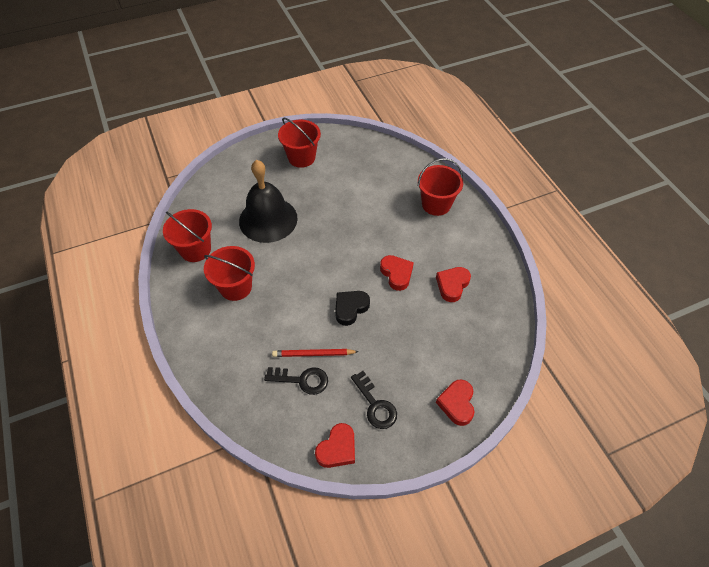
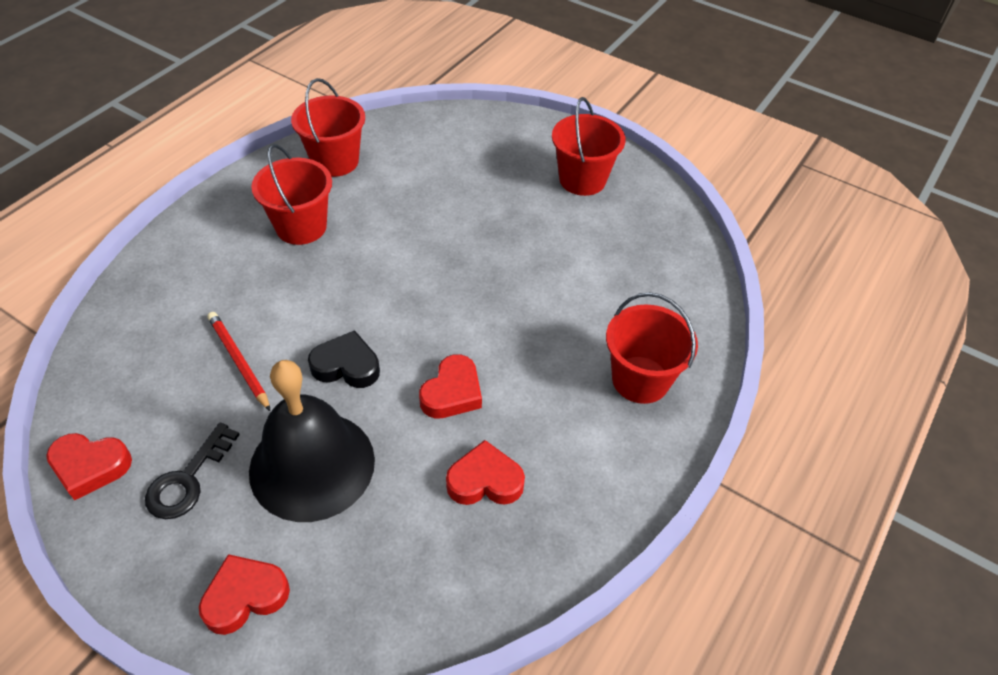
camera: 55 degrees right, 5 degrees down
black bell [239,160,298,243] -> black bell moved to [249,360,375,522]
black key [264,367,328,395] -> none

